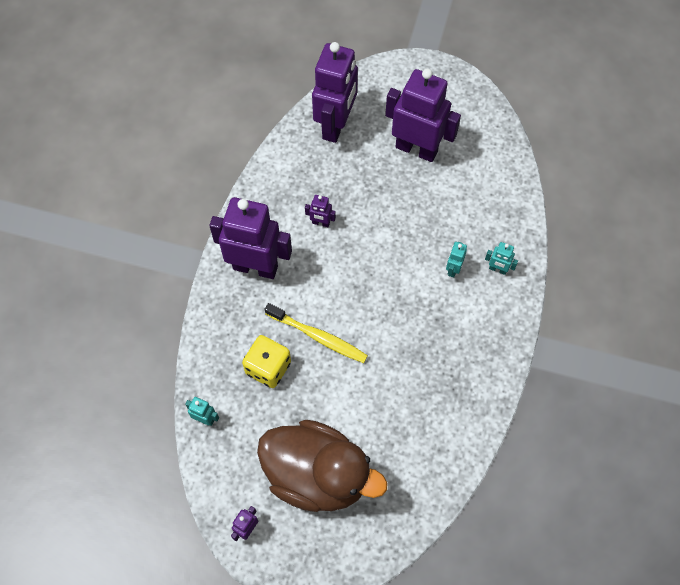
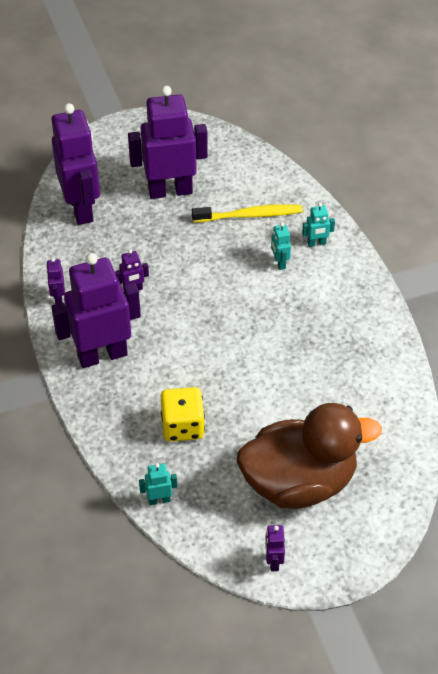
camera: 35 degrees left, 15 degrees down
yellow toothbrush [265,303,368,363] -> yellow toothbrush moved to [192,204,303,222]
none -> purple robot [46,258,65,304]

